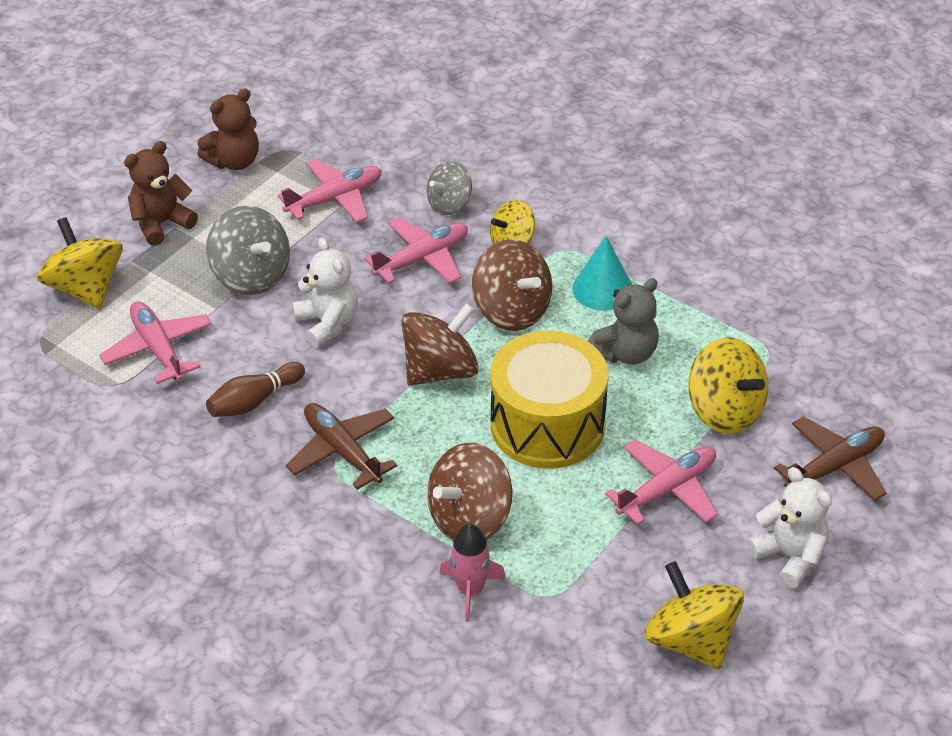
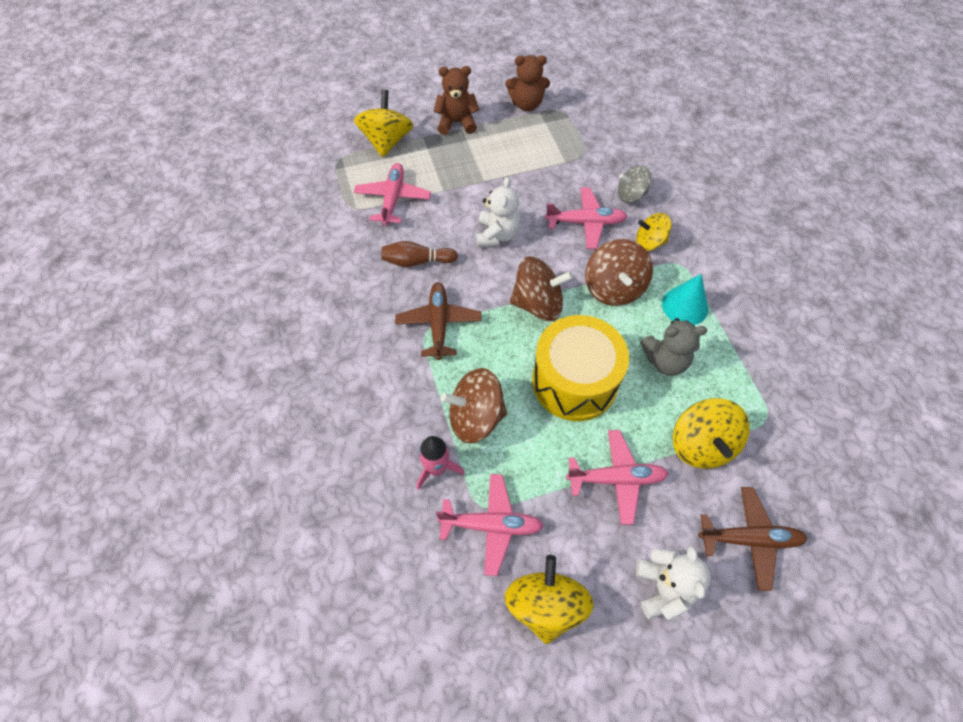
camera: 35 degrees right, 15 degrees up
grey spinning top [206,206,290,295] -> none
pink plane [278,158,382,223] -> pink plane moved to [436,474,544,576]

